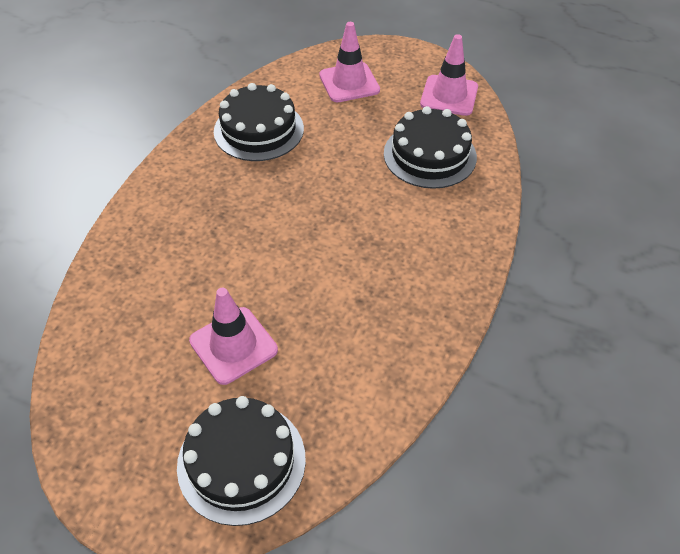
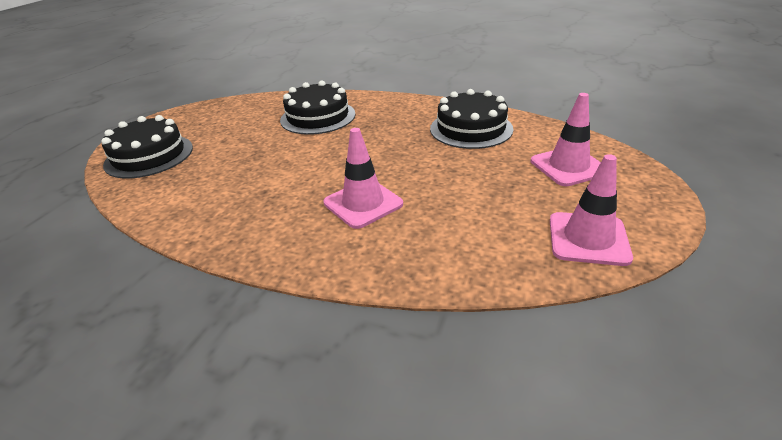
camera: 90 degrees right, 15 degrees down
pink traffic cone [189,288,278,385] -> pink traffic cone moved to [324,128,403,229]
black cake [384,106,477,189] -> black cake moved to [280,81,356,135]

